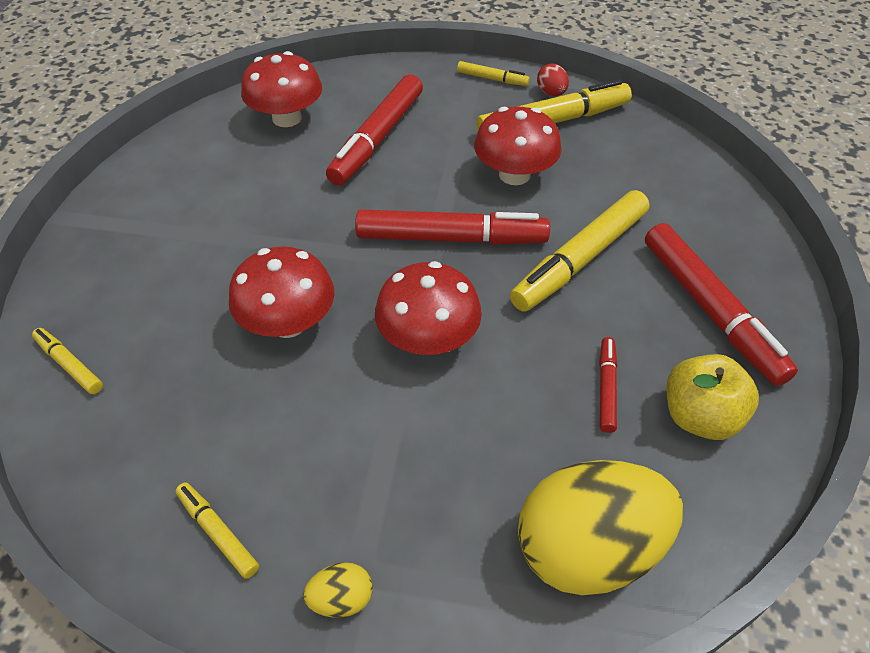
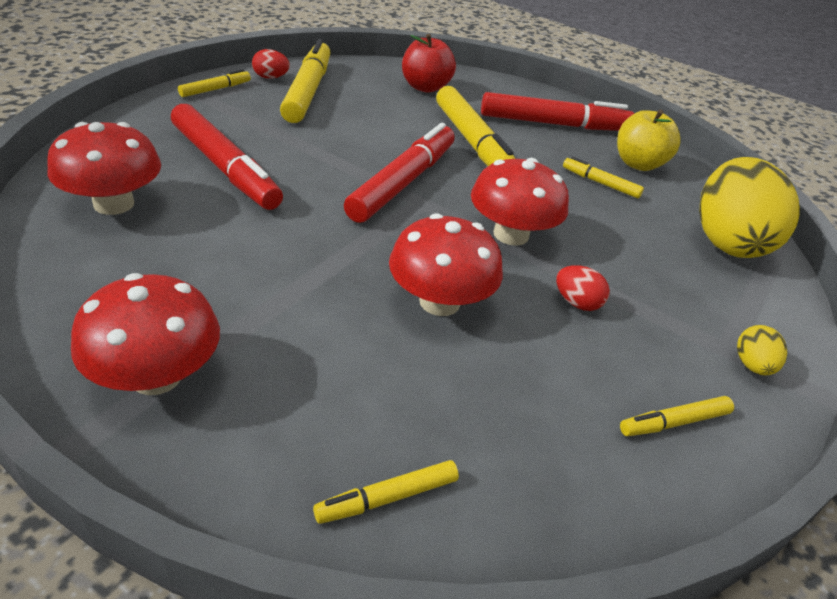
camera: 70 degrees left, 10 degrees down
red mushroom [474,107,562,185] -> red mushroom moved to [71,273,220,395]
red marker [599,337,617,433] -> yellow marker [563,156,644,199]
none -> red apple [402,34,456,93]
none -> red egg [556,265,610,311]

